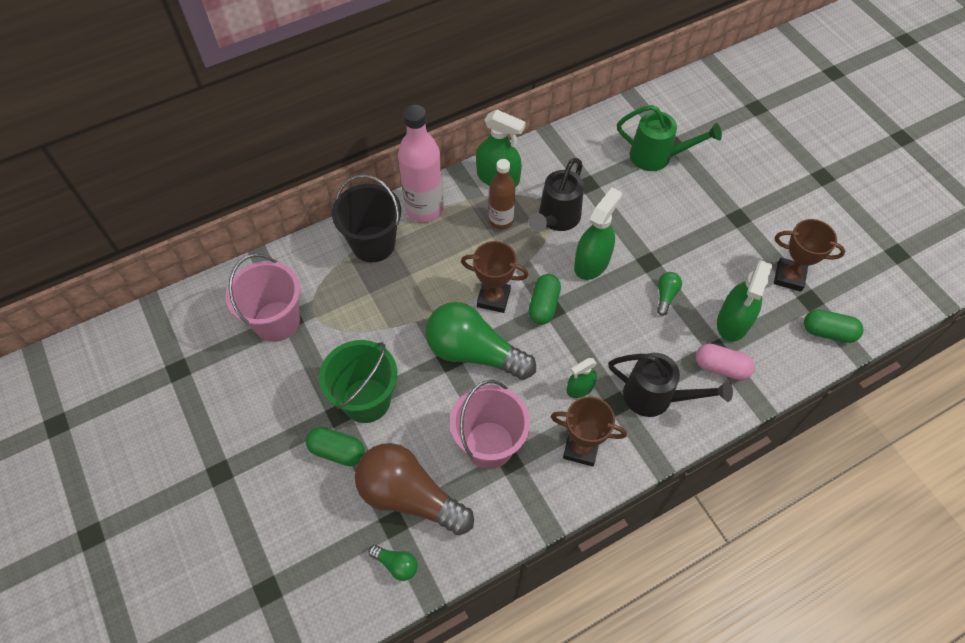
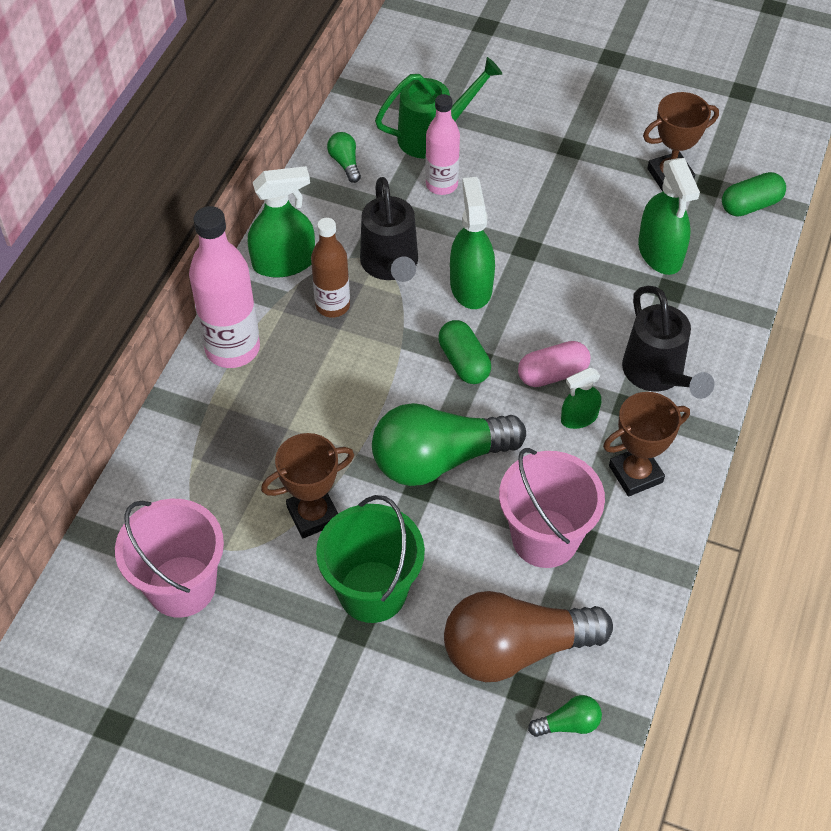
camera: 40 degrees left, 5 degrees down
green capsule [306,427,365,466] -> none
black bucket [332,174,401,262] -> none
brown trophy [461,241,528,313] -> brown trophy moved to [261,433,354,538]
green spray bottle [567,358,597,398] -> green spray bottle turned 45 degrees clockwise [561,368,601,429]
black watering can [608,353,733,417] -> black watering can turned 90 degrees clockwise [622,286,714,399]
green light bulb [657,272,682,316] -> green light bulb moved to [327,132,361,183]
pink capsule [696,344,755,380] -> pink capsule moved to [518,341,590,387]
none -> pink bottle [425,94,460,195]

